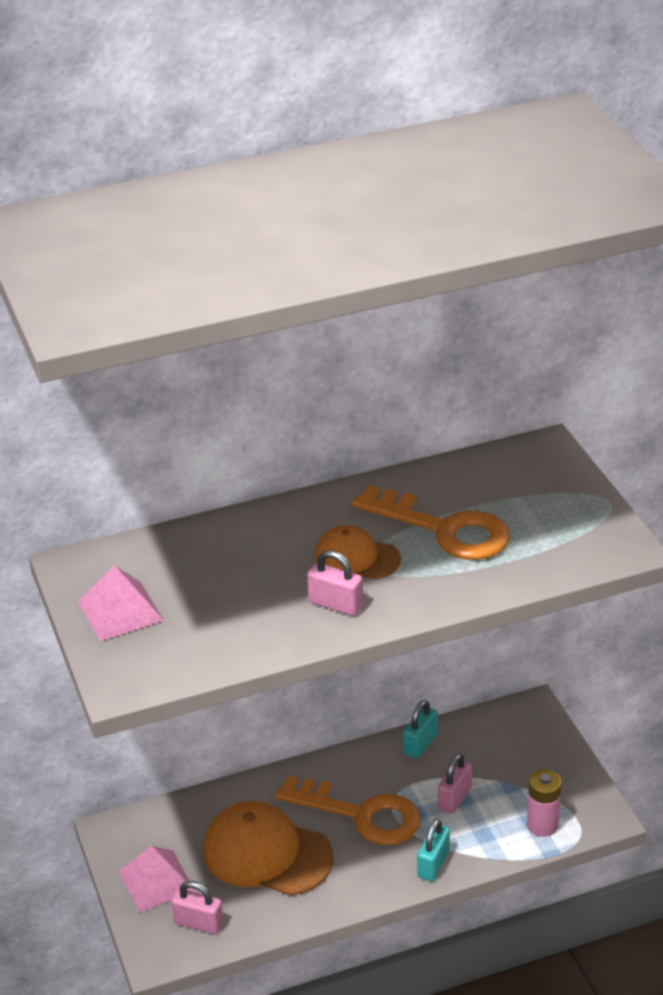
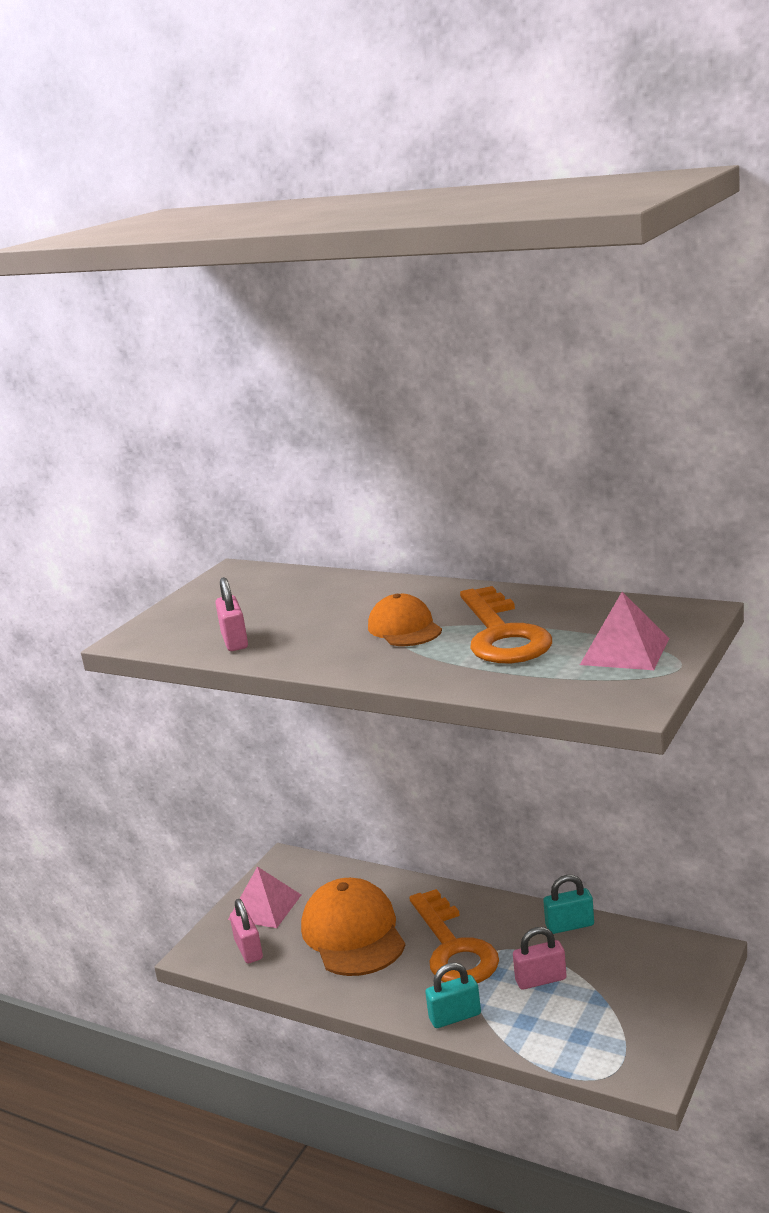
camera: 50 degrees right, 15 degrees down
pink pyramid [78,565,164,641] -> pink pyramid moved to [580,592,669,670]
pink padlock [307,550,363,616] -> pink padlock moved to [215,577,248,651]
pink battery [527,769,561,837] -> none

